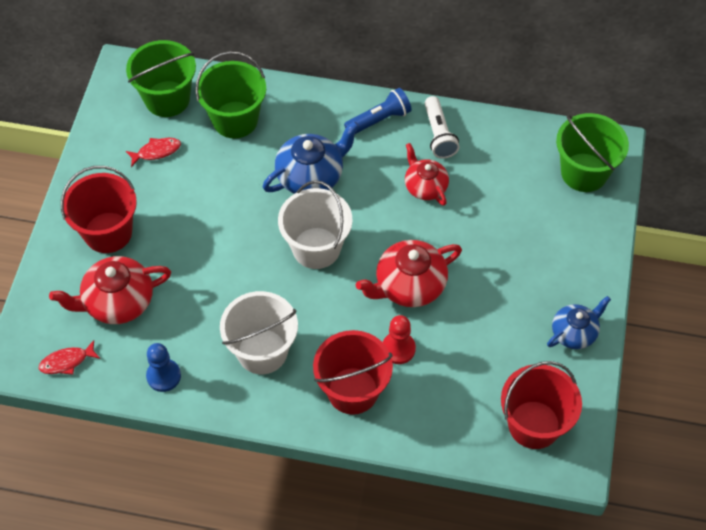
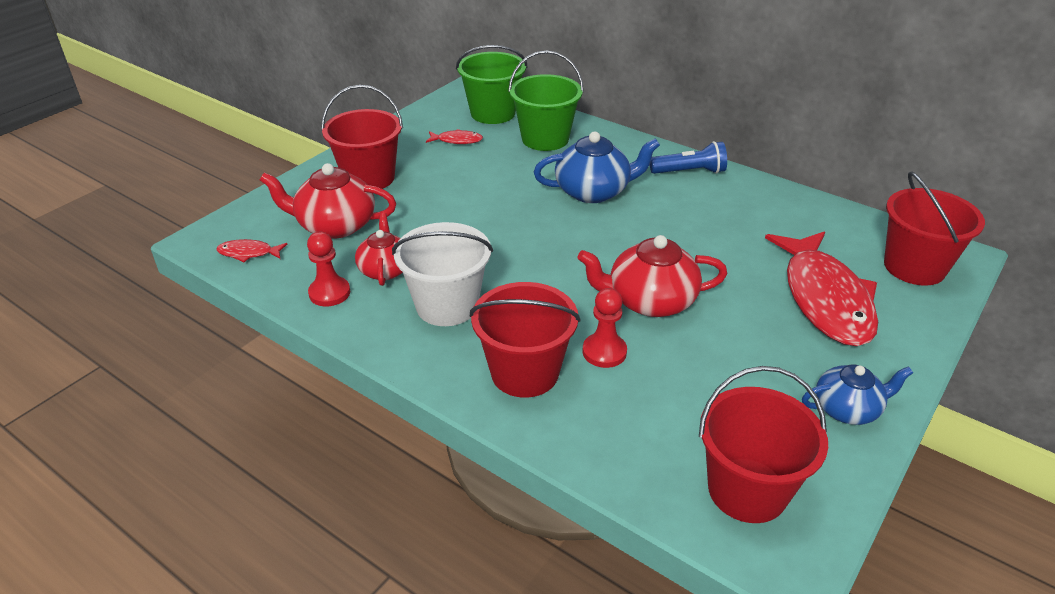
camera: 25 degrees right, 20 degrees down
blue pawn [146,343,181,392] -> red pawn [307,232,350,306]
white bucket [278,180,352,269] -> none
red teapot [405,143,449,206] -> red teapot moved to [355,213,403,286]
white flashlight [425,96,460,159] -> none
green bucket [556,113,629,192] -> red bucket [884,172,985,285]
none -> red fish [765,231,878,346]

